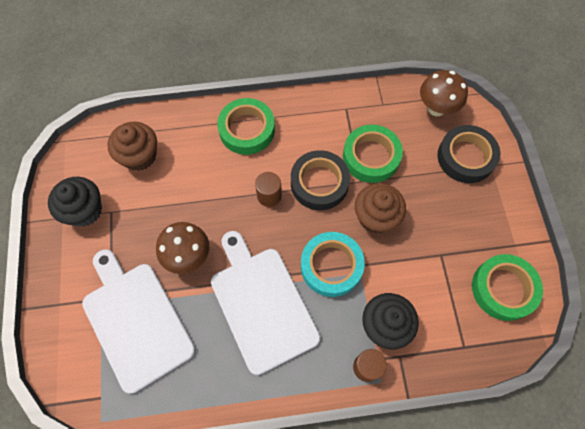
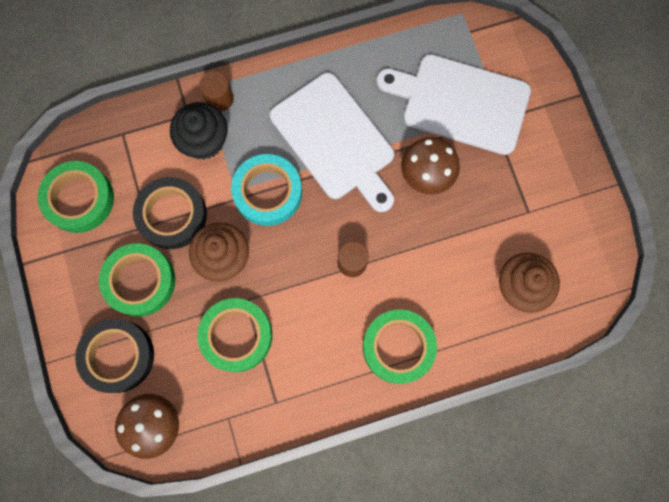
camera: 170 degrees right, 10 degrees up
black cupcake [48,177,102,227] -> none
white cutting board [82,249,195,394] -> white cutting board turned 150 degrees clockwise [376,54,531,155]
black tape [291,150,350,210] -> black tape moved to [133,177,207,249]
none -> green tape [99,243,175,317]

